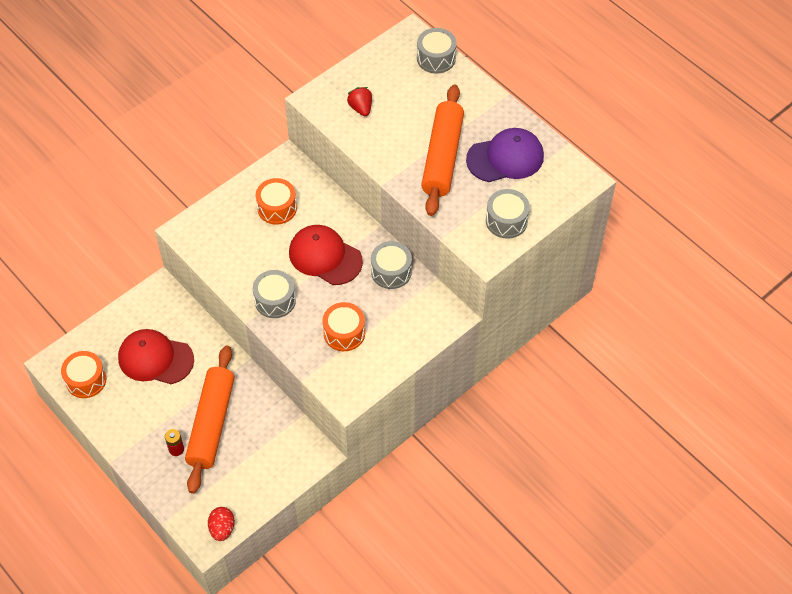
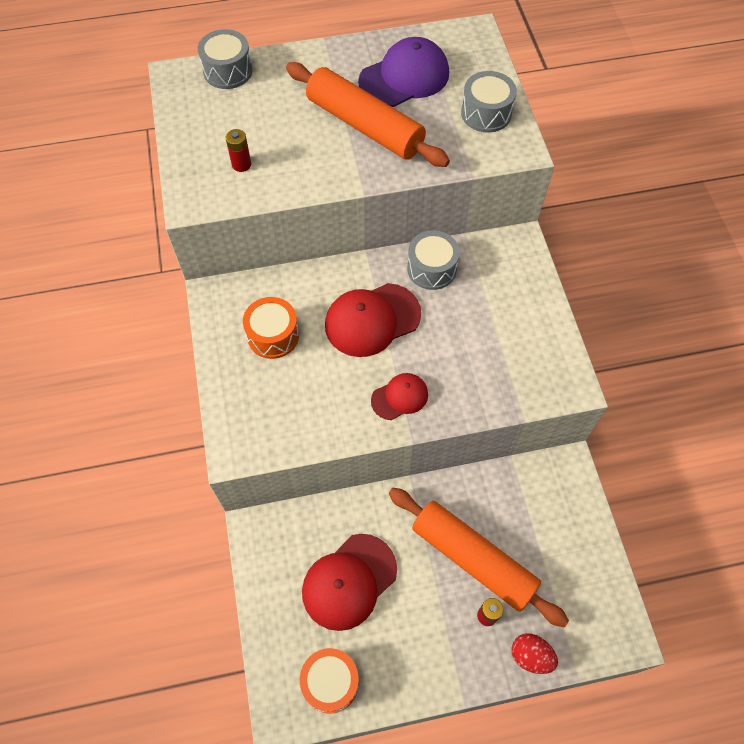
camera: 60 degrees left, 5 degrees up
red egg [208,507,235,541] -> red egg moved to [512,634,558,674]
grey drum [253,270,296,318] -> red cap [371,373,428,420]
orange drum [323,302,365,351] -> none
red strawberry [347,87,372,116] -> red battery [225,129,251,172]
purple cap [466,128,544,182] -> purple cap turned 45 degrees clockwise [358,37,449,107]

